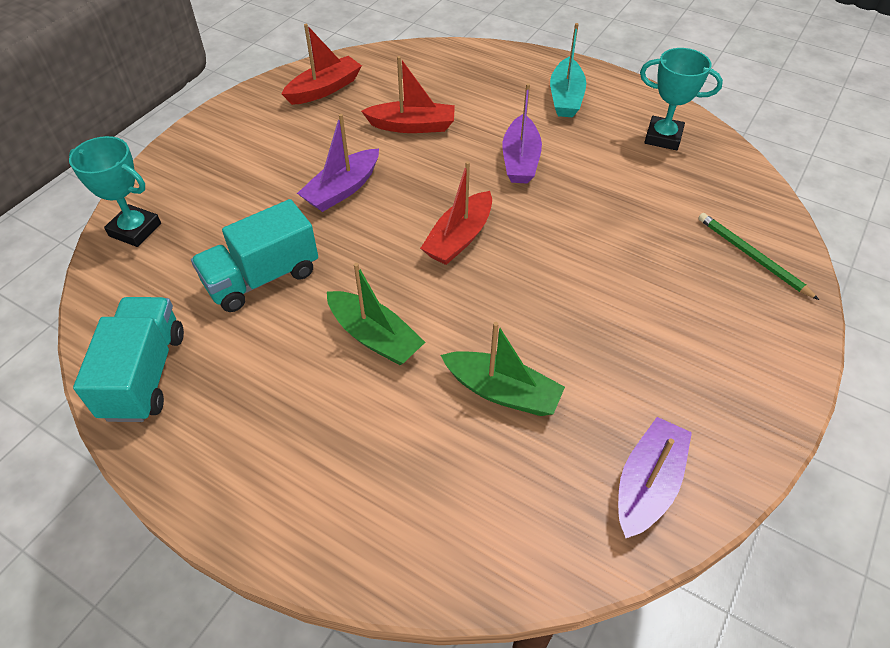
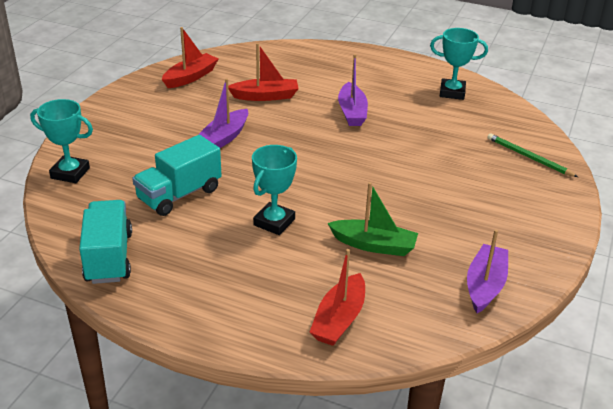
camera: 10 degrees left, 15 degrees down
green boat [327,263,425,365] -> turquoise trophy [252,145,297,235]
red boat [420,161,492,265] -> red boat moved to [309,249,365,346]
turquoise boat [550,23,586,117] -> none

